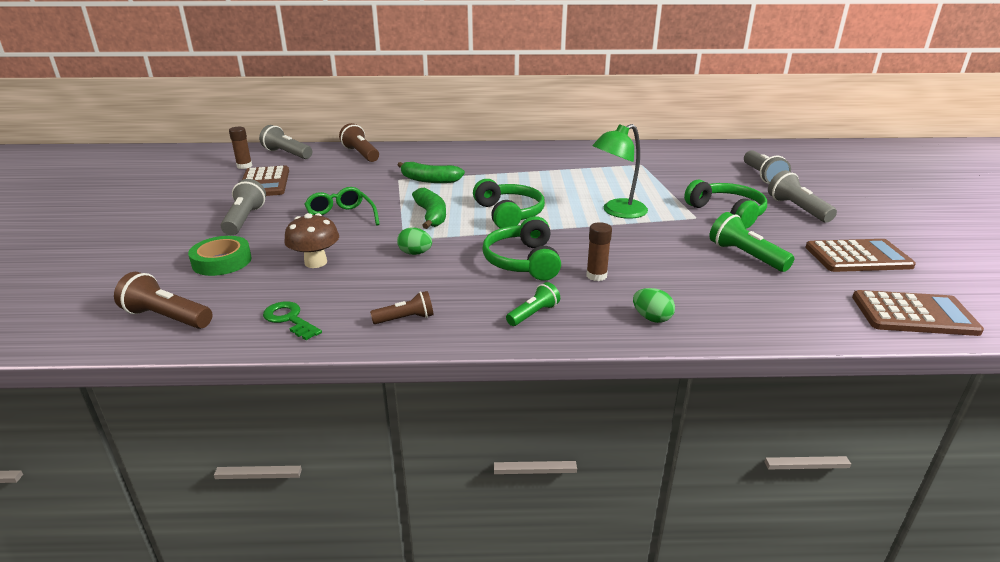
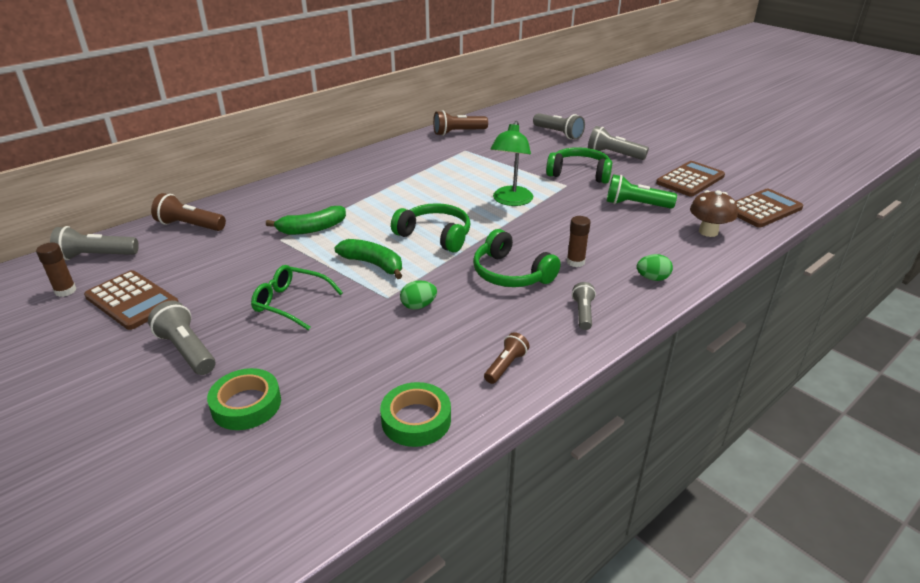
camera: 40 degrees left, 5 degrees up
brown flashlight [114,272,212,329] -> brown flashlight moved to [433,110,488,136]
green key [263,301,322,340] -> green tape [380,382,451,447]
brown mushroom [284,213,339,268] -> brown mushroom moved to [690,190,738,237]
green flashlight [506,282,560,326] -> grey flashlight [572,282,596,330]

